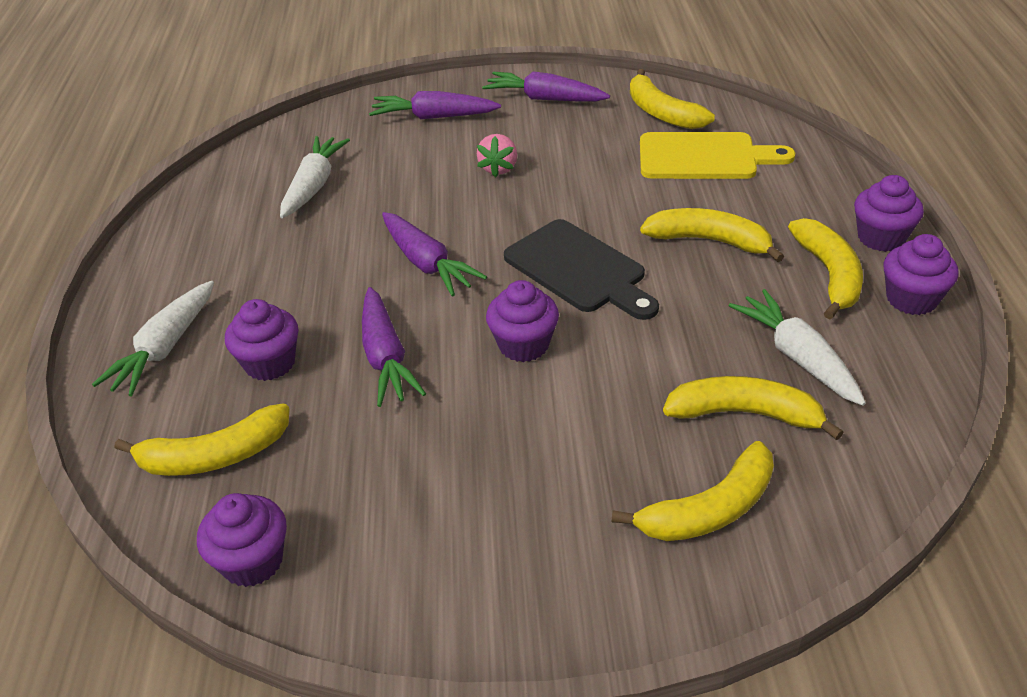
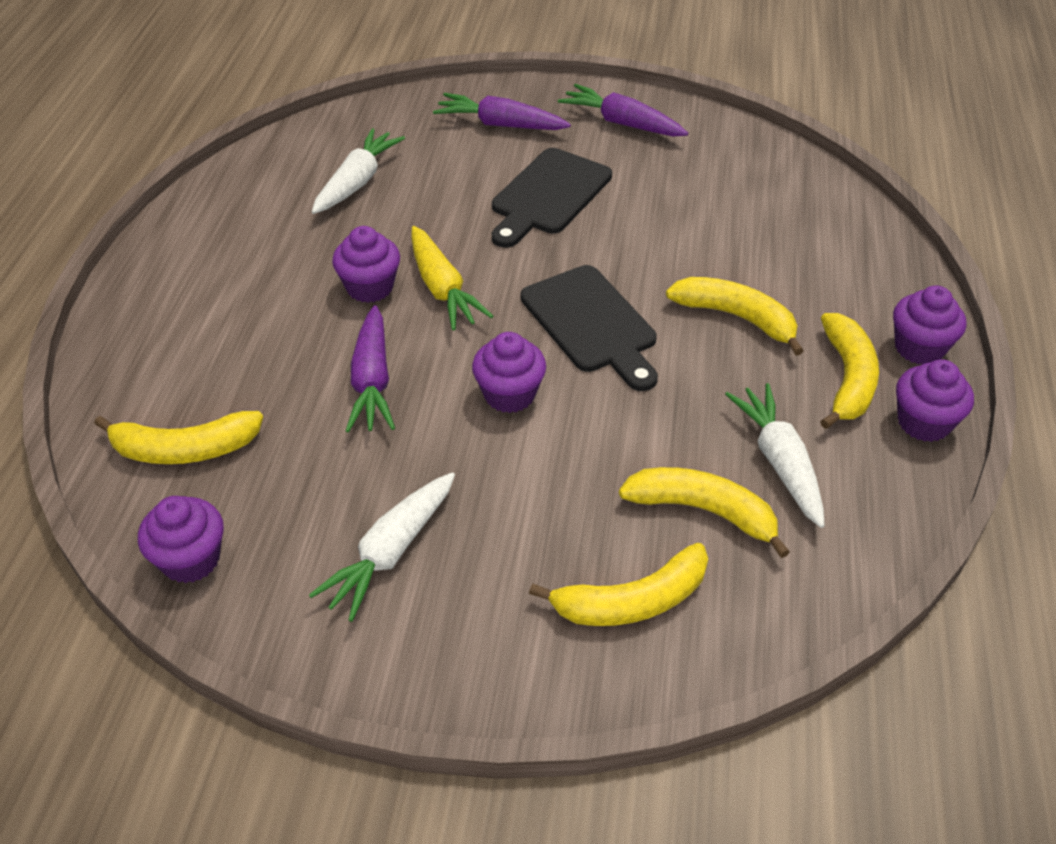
camera: 10 degrees right, 5 degrees up
white carrot [92,281,214,396] -> white carrot moved to [309,472,455,622]
purple cupcake [225,299,299,381] -> purple cupcake moved to [332,226,400,303]
purple carrot [382,212,487,297] -> yellow carrot [411,226,493,331]
pink strawberry [477,134,517,178] -> black cutting board [492,148,612,248]
yellow banana [630,69,715,129] -> none
yellow cutting board [640,132,795,179] -> none

